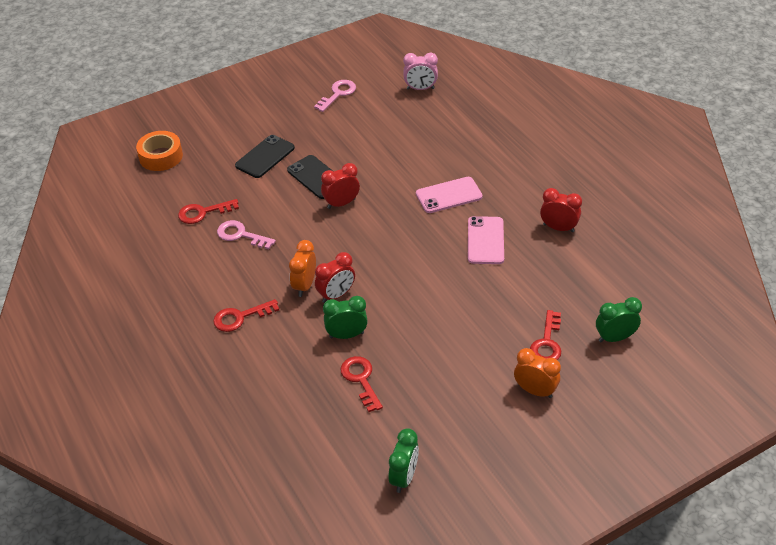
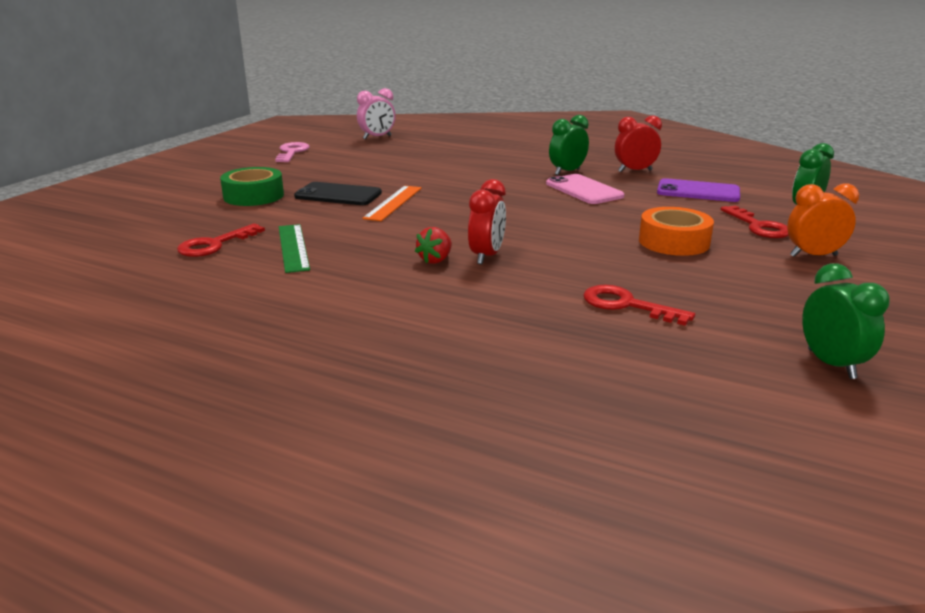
camera: 35 degrees left, 20 degrees down
orange tape [136,131,183,171] -> orange tape moved to [639,207,714,256]
red key [213,299,279,332] -> none
pink key [217,220,276,249] -> green ruler [279,224,310,273]
black phone [235,135,295,178] -> green tape [220,167,284,206]
orange clock [289,240,316,297] -> red strawberry [415,227,452,264]
red clock [321,163,360,209] -> orange ruler [362,186,422,221]
green clock [323,296,368,339] -> green clock moved to [549,115,589,175]
pink phone [416,177,483,213] -> none
none -> purple phone [657,178,740,202]

